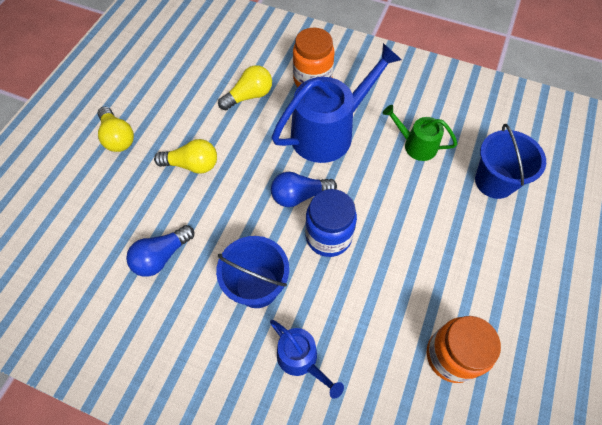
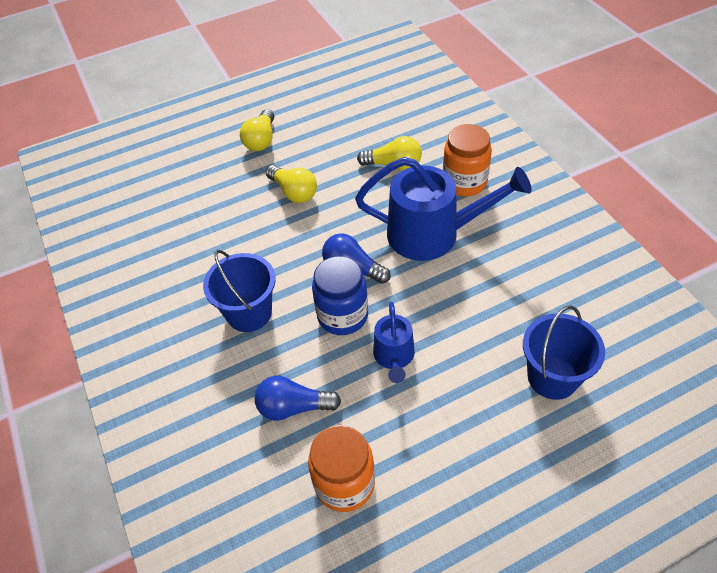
camera: 45 degrees right, 10 degrees down
blue light bulb [126,225,194,277] -> blue light bulb moved to [255,376,341,421]
blue watering can [270,320,344,399] -> blue watering can moved to [373,302,415,383]
green watering can [383,105,457,161] -> none

